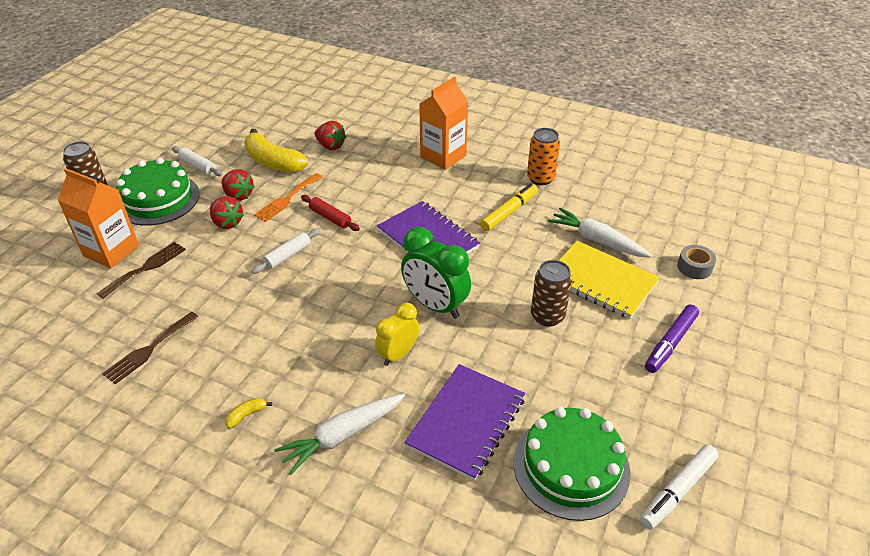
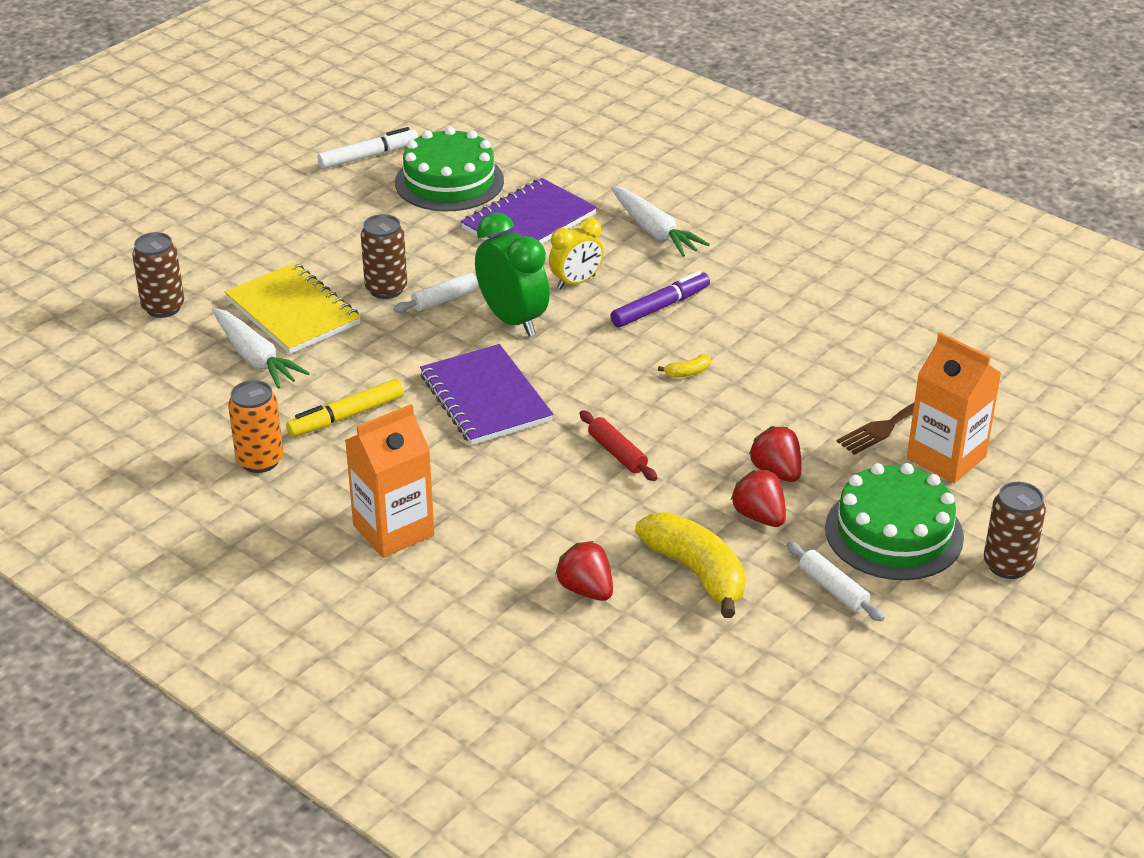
camera: 165 degrees left, 5 degrees down
brown fork [102,312,198,384] -> none
yellow banana [225,398,272,428] -> yellow banana moved to [658,354,711,378]
white rolling pin [252,228,320,274] -> white rolling pin moved to [394,272,478,313]
orange fork [254,173,322,222] -> none
white carrot [274,393,405,475] -> white carrot turned 75 degrees clockwise [611,186,710,257]
purple marker [645,305,699,373] -> purple marker moved to [610,271,710,327]
grey tape [677,245,716,279] -> brown can [132,232,184,318]

